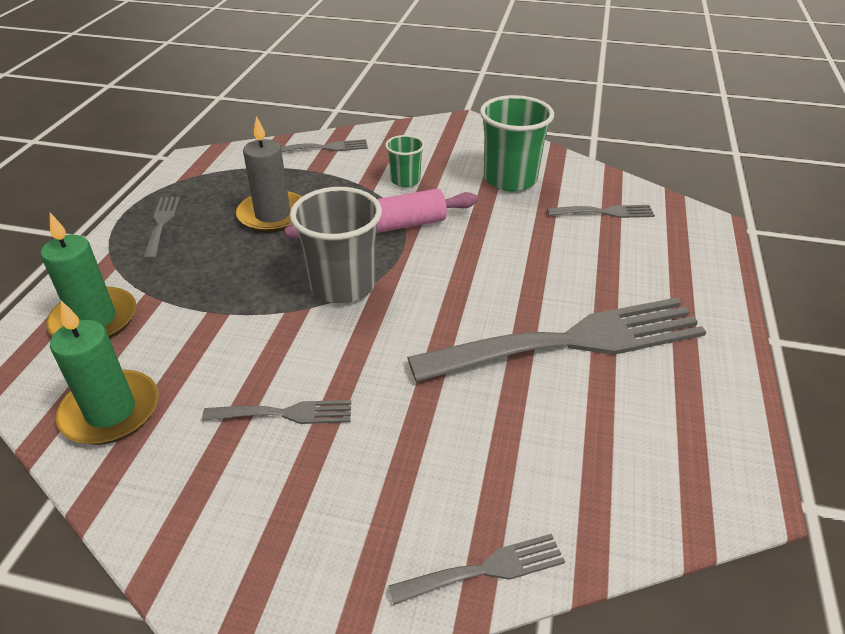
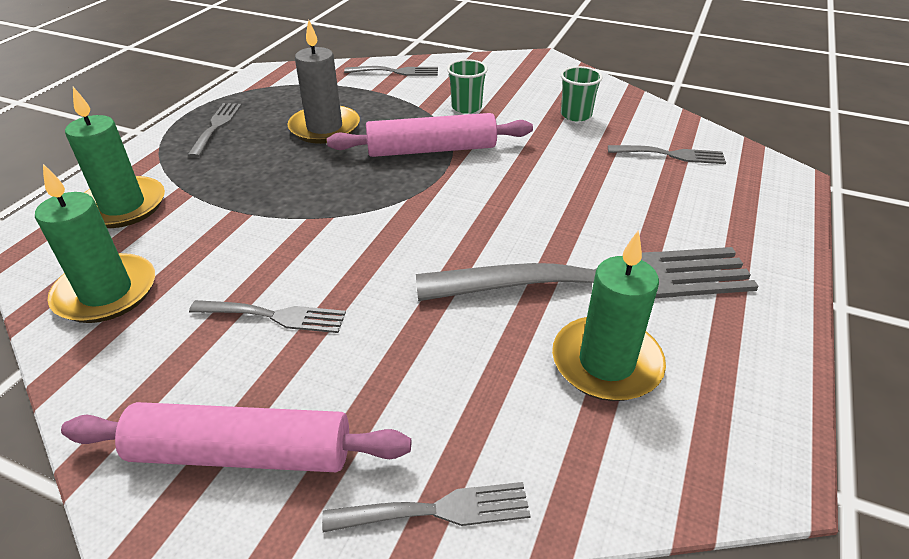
camera: 10 degrees right, 0 degrees up
grey cup [290,187,382,303] -> none
green cup [480,95,554,191] -> green cup [561,66,603,121], size x0.55
none -> pink rolling pin [61,402,411,472]
none -> green candle [552,230,666,401]

